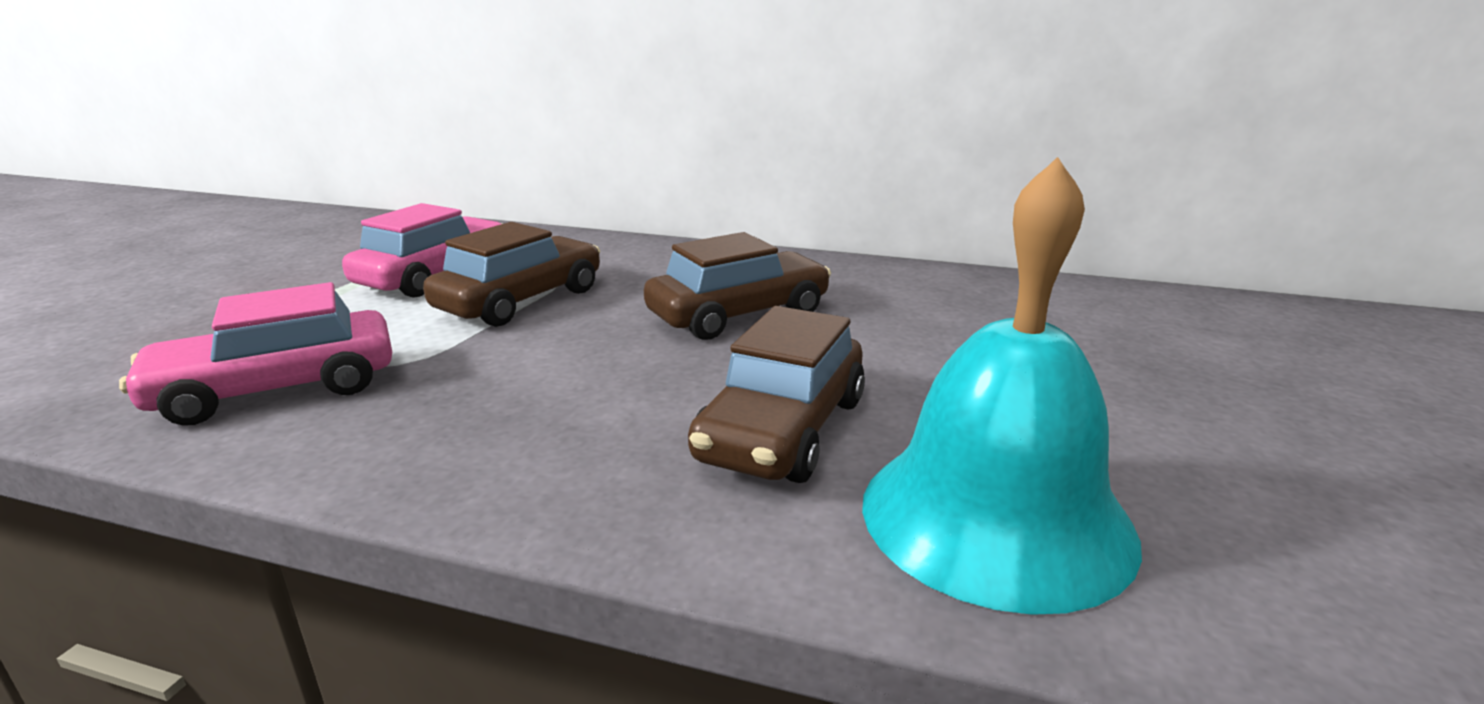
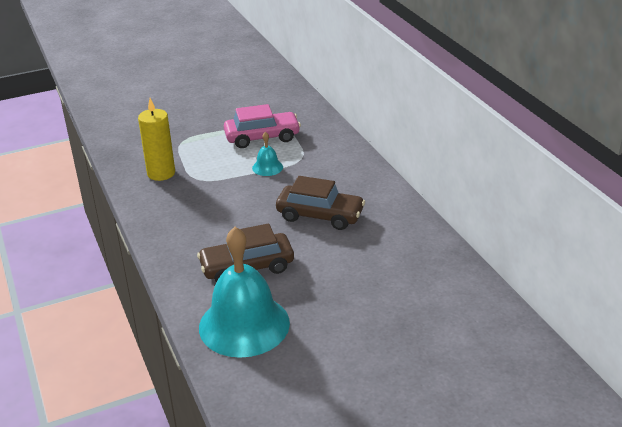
camera: 50 degrees right, 10 degrees up
pink car [119,282,392,426] -> yellow candle [138,98,175,181]
brown car [423,222,600,327] -> turquoise bell [252,131,283,176]

